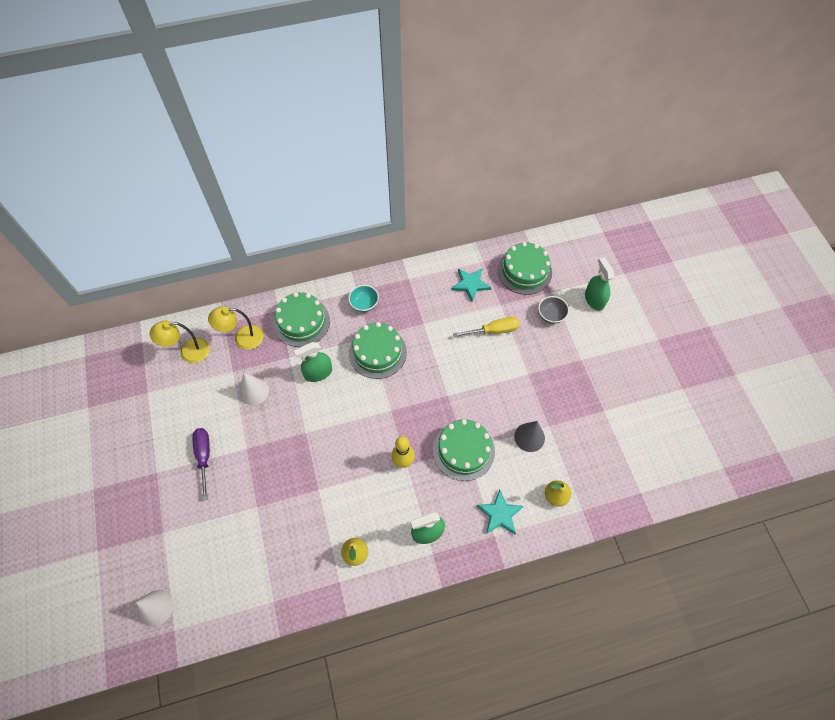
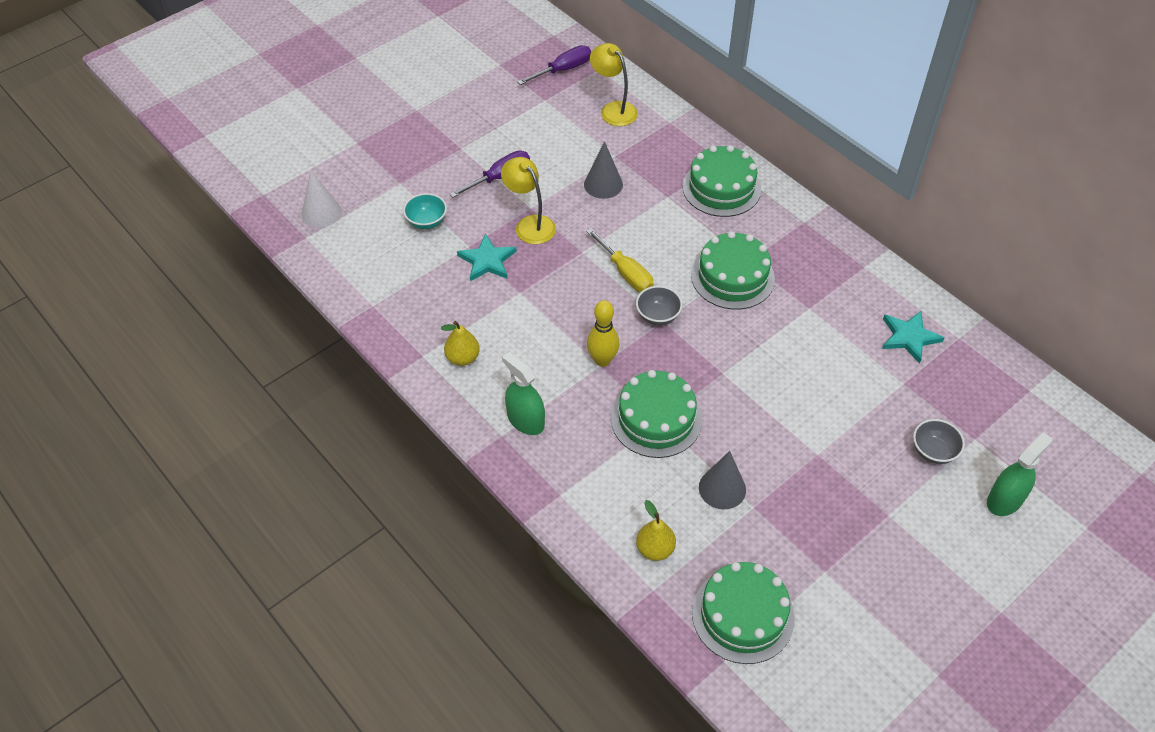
camera: 65 degrees right, 10 degrees down
yellow lamp [208,306,263,350] -> yellow lamp moved to [501,157,556,244]
white cone [239,373,269,405] -> grey cone [584,141,623,199]
green spray bottle [294,342,332,382] -> none
turquoise bowl [348,285,379,312] -> turquoise bowl moved to [403,193,447,229]
yellow screwdriver [453,317,520,337] -> yellow screwdriver moved to [586,228,654,292]
turquoise star [477,489,524,535] -> turquoise star moved to [457,233,517,281]
green cake [498,242,552,295] -> green cake moved to [692,562,795,664]
none -> purple screwdriver [517,45,591,85]
none -> grey bowl [636,286,682,325]

